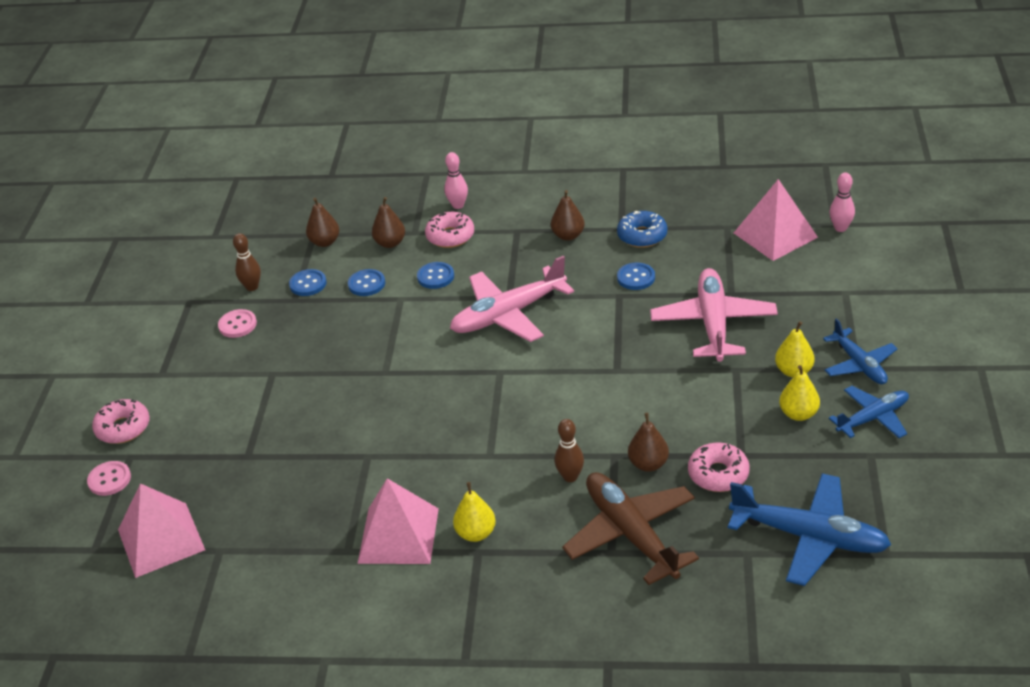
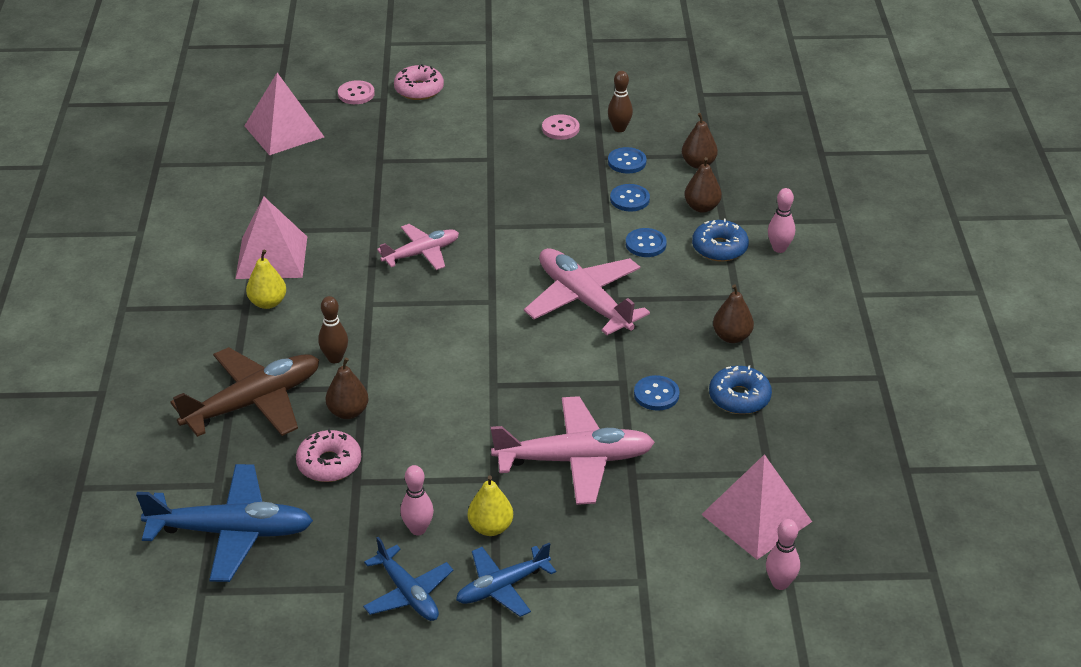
camera: 80 degrees right, 0 degrees up
pink donut [425,212,474,248] -> blue donut [692,219,749,262]
blue plane [728,473,891,586] -> blue plane turned 105 degrees counterclockwise [136,464,313,582]
yellow pear [779,365,820,421] -> pink bowling pin [400,465,434,535]
none -> pink plane [377,224,459,270]

